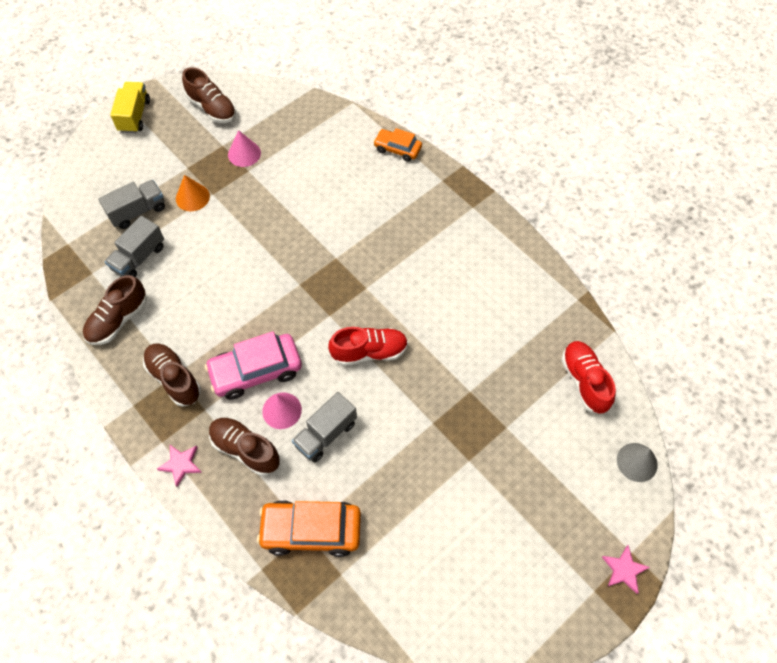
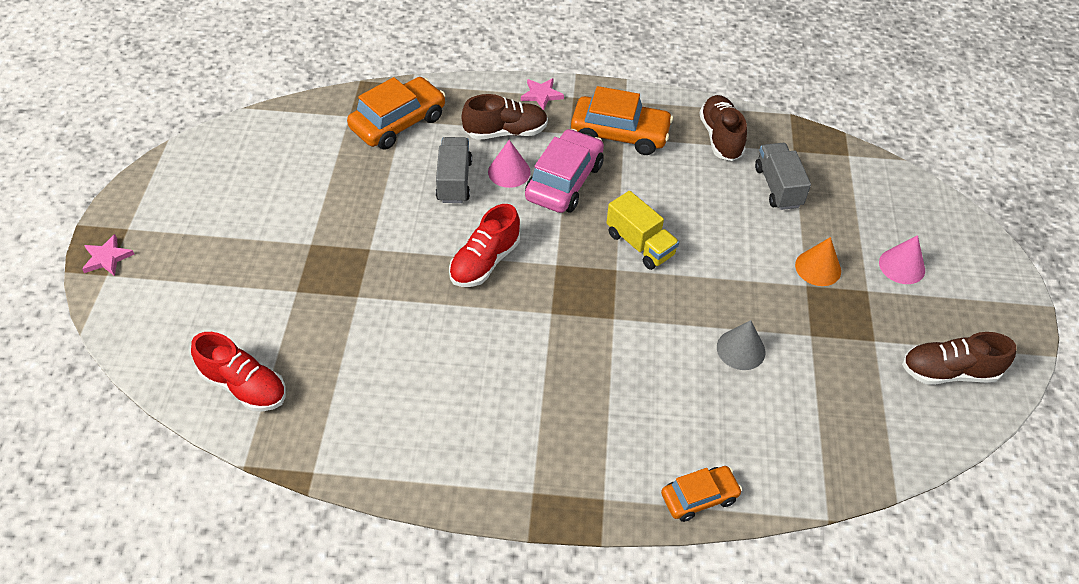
camera: 135 degrees right, 10 degrees down
grey truck [98,180,165,229] -> none
yellow truck [110,82,150,133] -> yellow truck moved to [606,191,679,270]
brown shoe [143,343,201,407] -> orange car [571,86,673,155]
pink cone [228,130,261,167] -> pink cone moved to [879,235,925,284]
grey cone [617,443,658,482] -> grey cone moved to [717,320,765,370]

